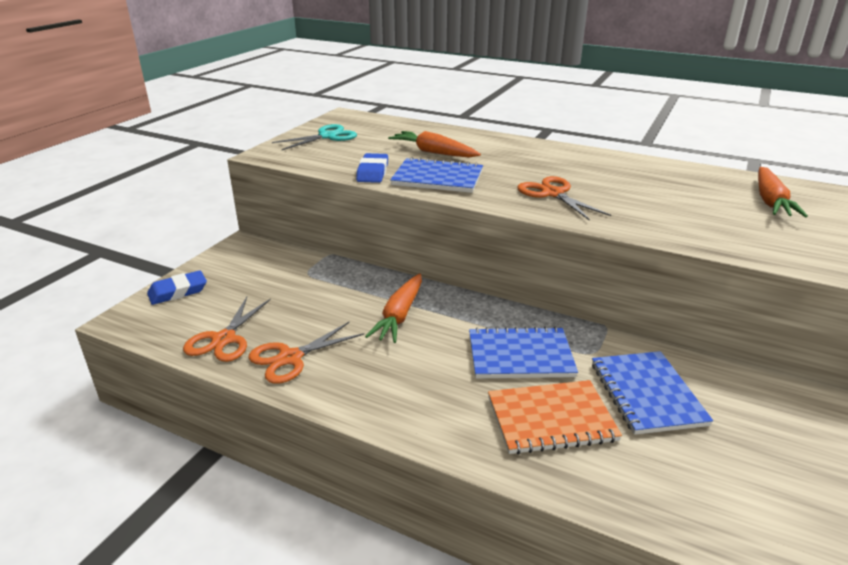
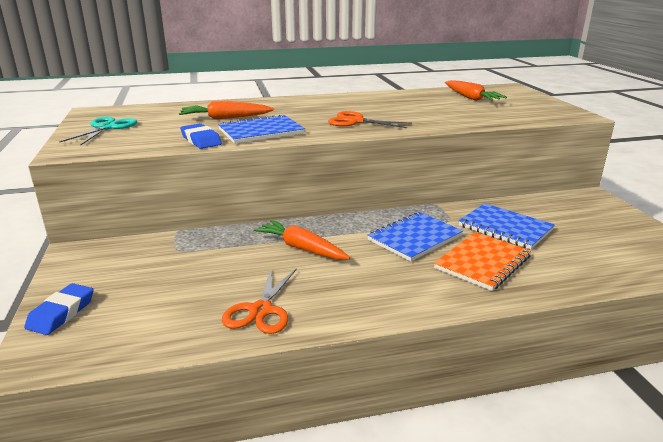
camera: 40 degrees left, 5 degrees down
orange scissors [183,297,271,362] -> none
orange carrot [365,273,422,343] -> orange carrot turned 150 degrees clockwise [254,220,350,260]

